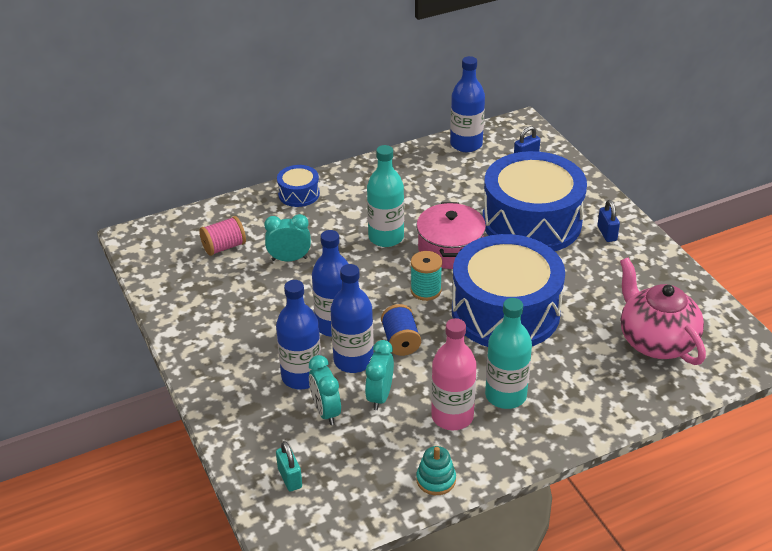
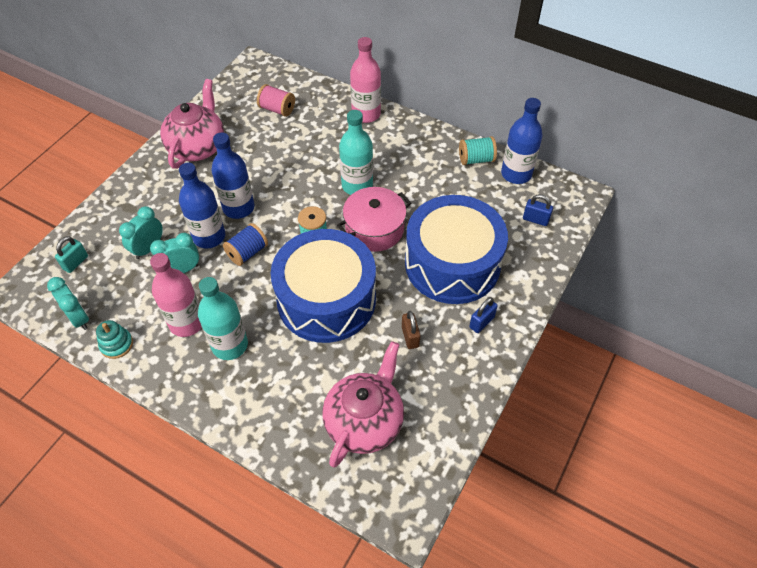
camera: 55 degrees right, 15 degrees up
turquoise clock [264,214,311,261] -> turquoise clock moved to [47,277,89,330]
blue bottle [276,280,321,389] -> none
blue drum [277,165,320,207] -> pink bottle [350,37,381,123]
none -> pink teapot [160,79,224,169]
none -> brown padlock [402,311,421,349]
none -> turquoise spool [459,136,497,165]

